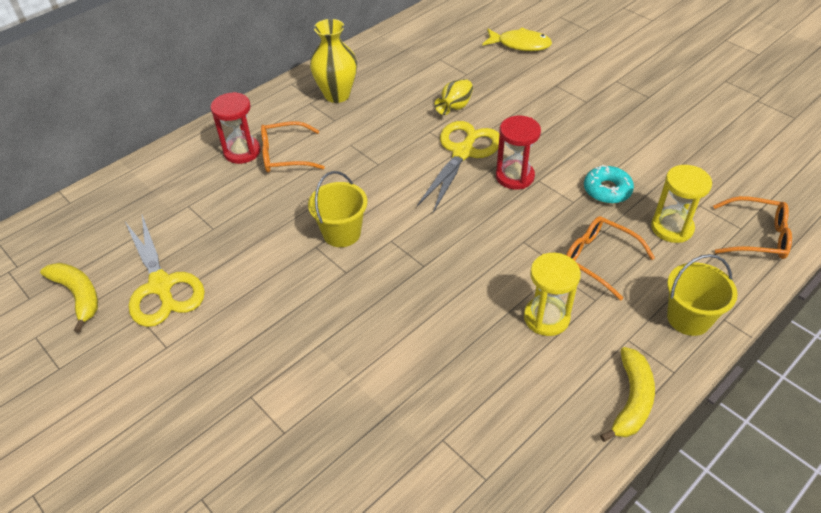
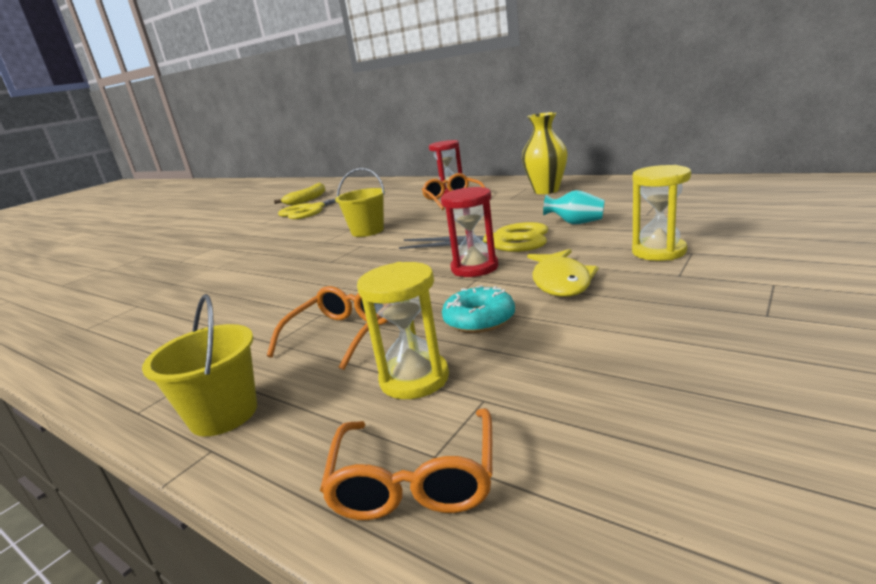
camera: 80 degrees right, 25 degrees down
yellow vase [435,79,473,115] -> turquoise vase [543,190,605,225]
yellow fish [482,27,552,51] -> yellow fish moved to [527,249,599,297]
yellow hourglass [524,253,581,336] -> yellow hourglass moved to [632,165,691,261]
yellow banana [600,347,655,442] -> none

